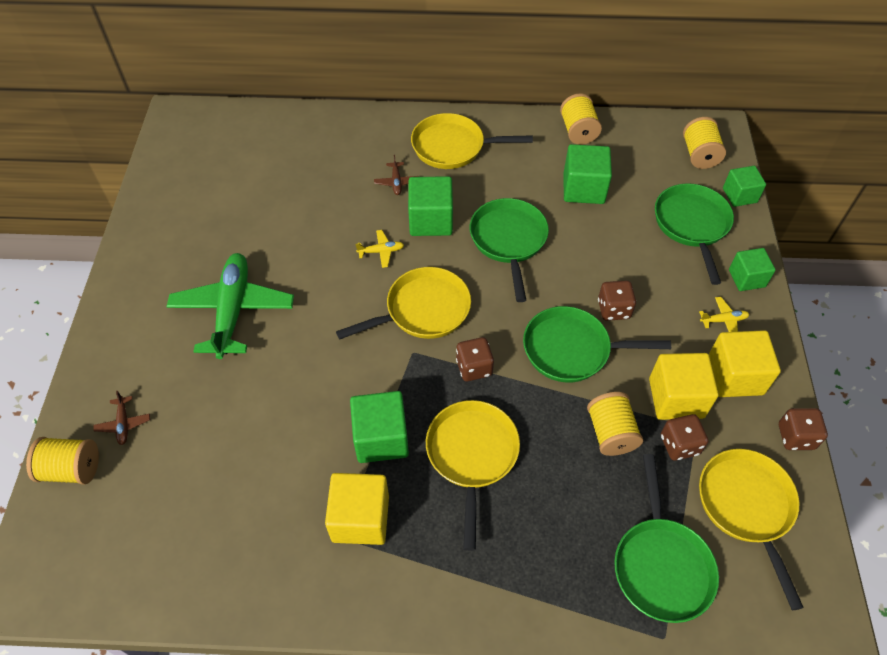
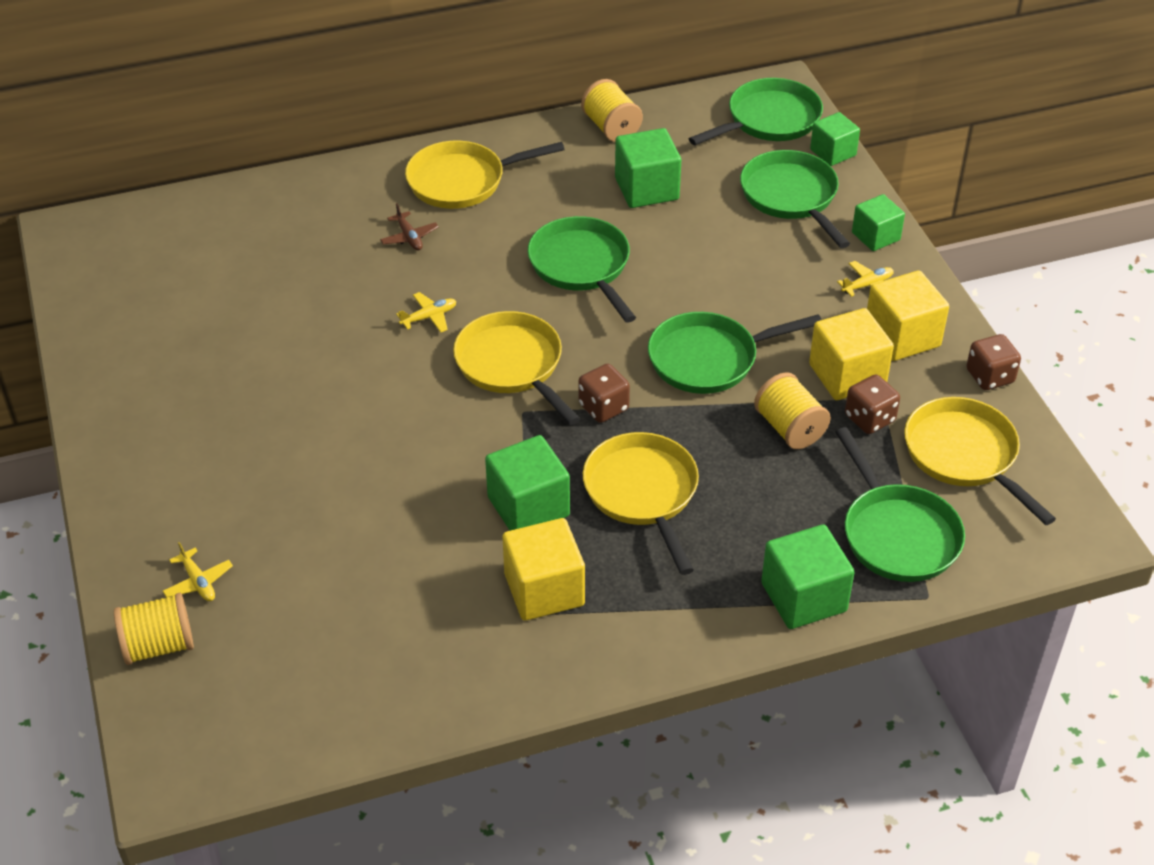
camera: 20 degrees left, 10 degrees down
brown plane [93,391,150,445] -> yellow plane [163,542,233,601]
green plane [166,253,294,359] -> none
yellow pan [336,267,471,340] -> yellow pan turned 75 degrees counterclockwise [453,311,581,425]
green cube [408,176,453,236] -> green cube moved to [761,524,855,629]
brown dice [598,280,636,321] -> none
yellow spool [683,117,726,169] -> green pan [689,78,823,145]

